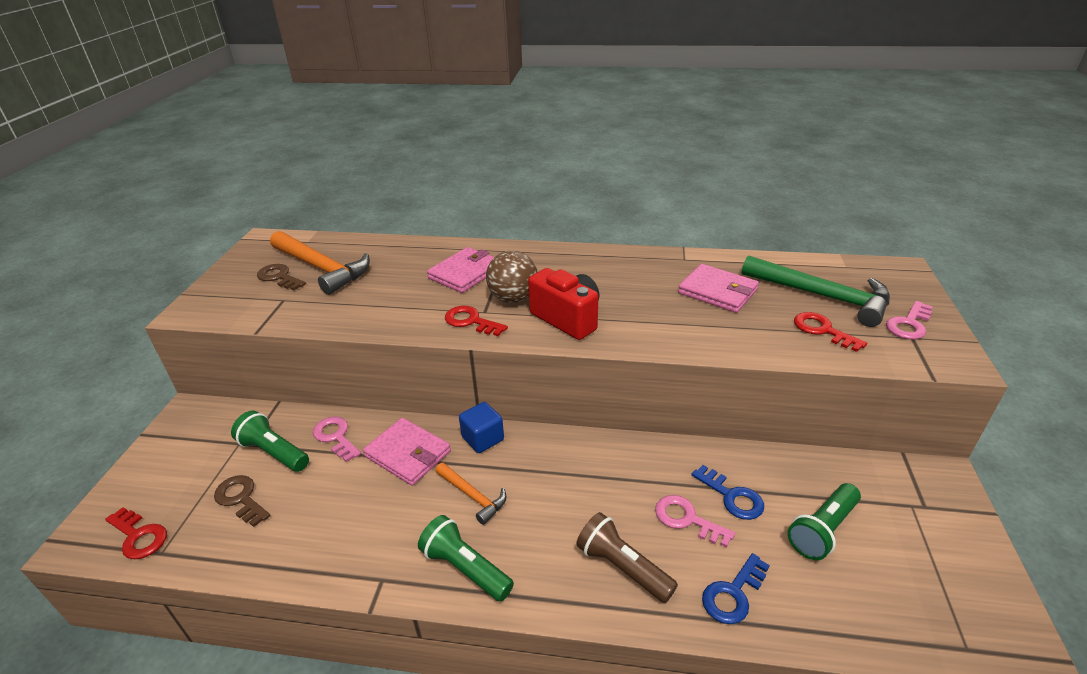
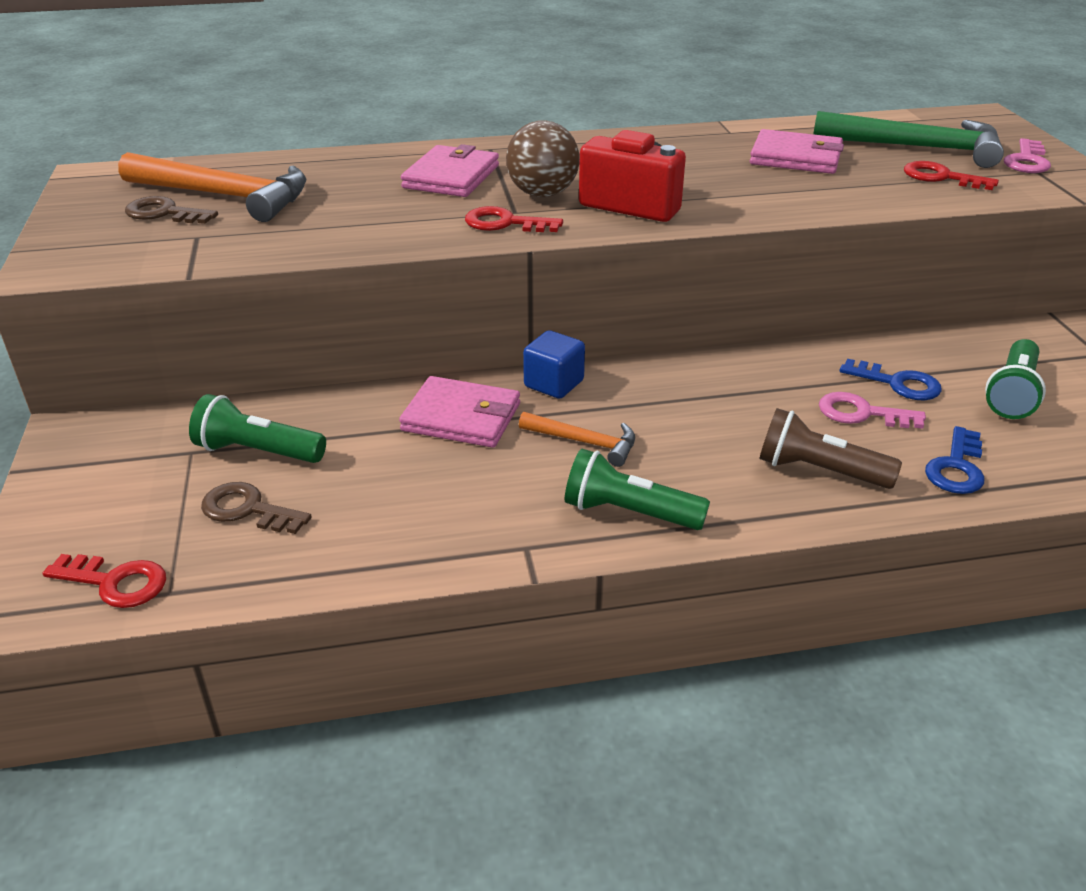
camera: 20 degrees left, 0 degrees up
pink key [313,417,361,462] -> none

